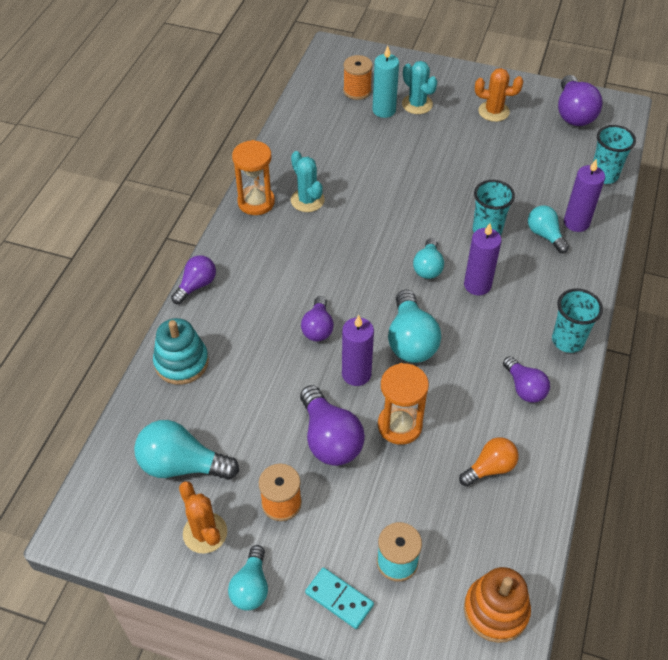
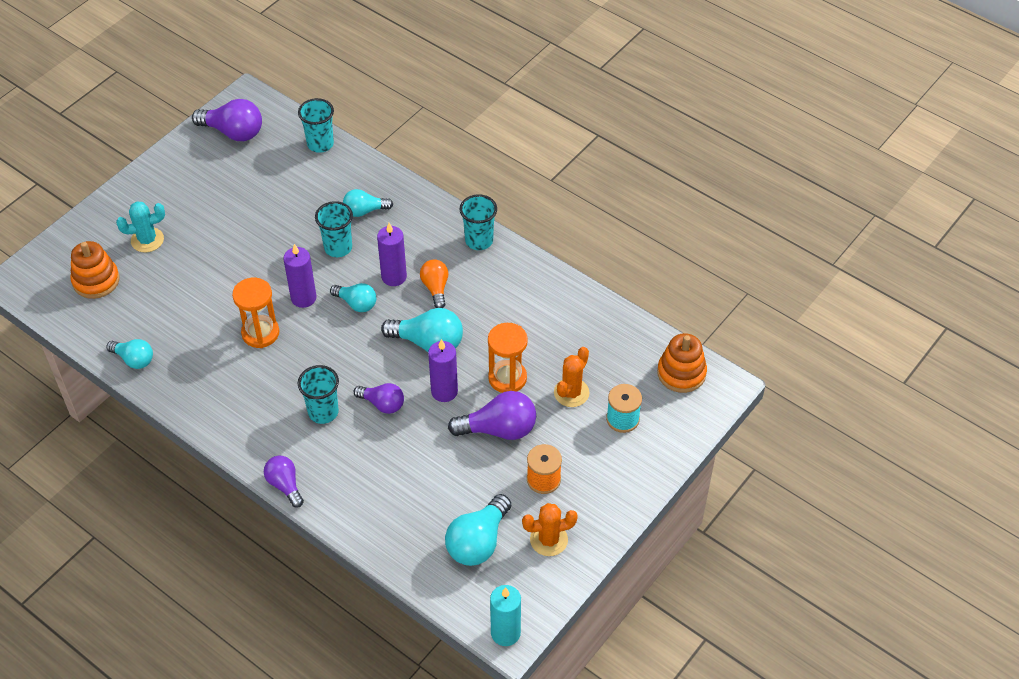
camera: 70 degrees left, 0 degrees up
turquoise stacking toy [153,318,209,385] -> none
turquoise light bulb [228,545,268,611] -> turquoise light bulb moved to [106,339,153,369]
orange hourglass [232,140,275,215] -> orange hourglass moved to [232,278,279,348]
turquoise cactus [291,151,325,212] -> none
turquoise domino [305,567,374,629] -> none
orange spool [343,55,373,100] -> orange stacking toy [70,241,120,299]
turquoise candle [372,46,399,118] -> turquoise candle moved to [490,585,521,646]
orange light bulb [459,437,519,486] -> orange light bulb moved to [420,259,448,308]
orange cactus [475,68,523,122] -> orange cactus moved to [554,347,590,407]
purple light bulb [503,356,550,403] -> none
purple candle [564,159,605,232] -> purple candle moved to [284,244,316,308]
none -> turquoise cup [298,365,339,424]

